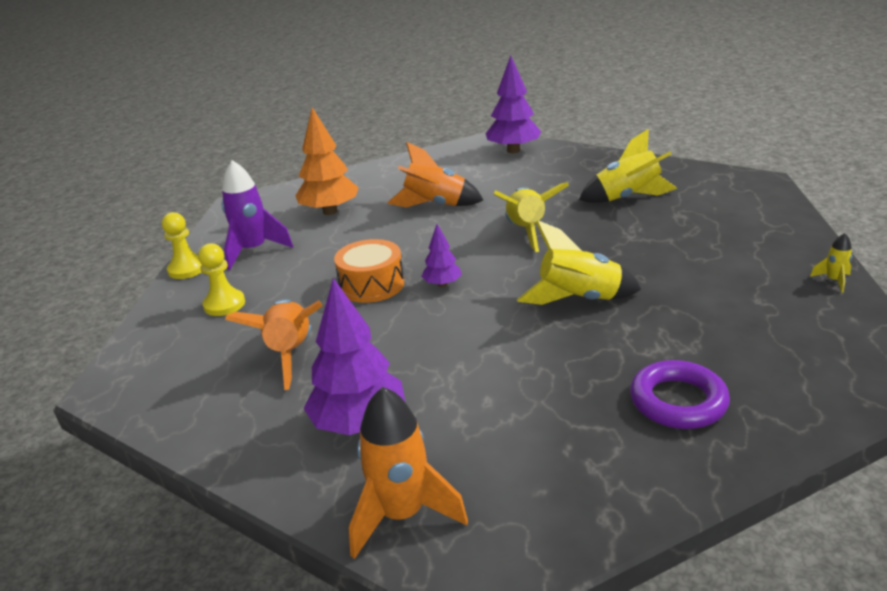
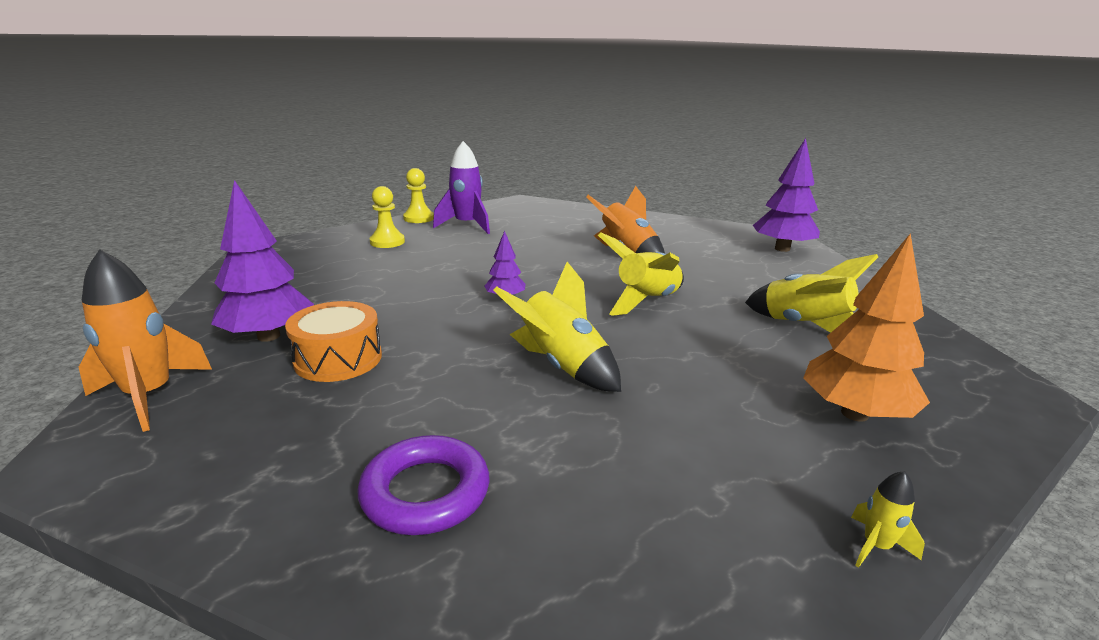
camera: 45 degrees right, 5 degrees down
orange rocket [225,299,323,390] -> none
orange tree [295,107,359,215] -> orange tree moved to [803,233,930,422]
orange drum [334,239,404,303] -> orange drum moved to [285,301,382,382]

